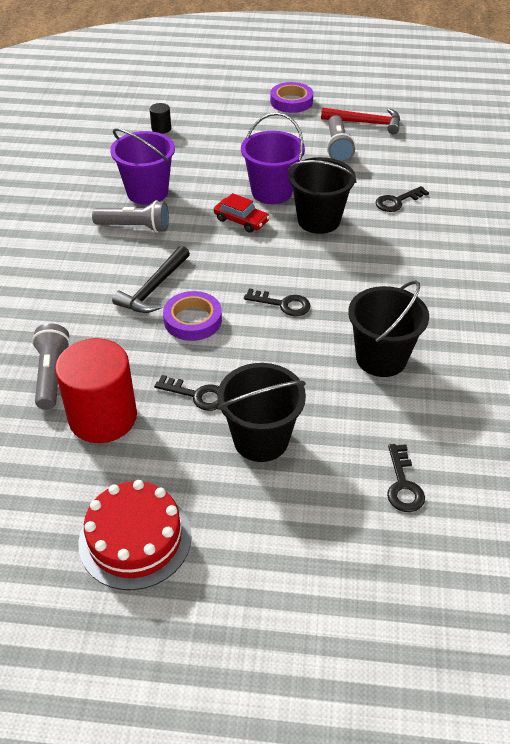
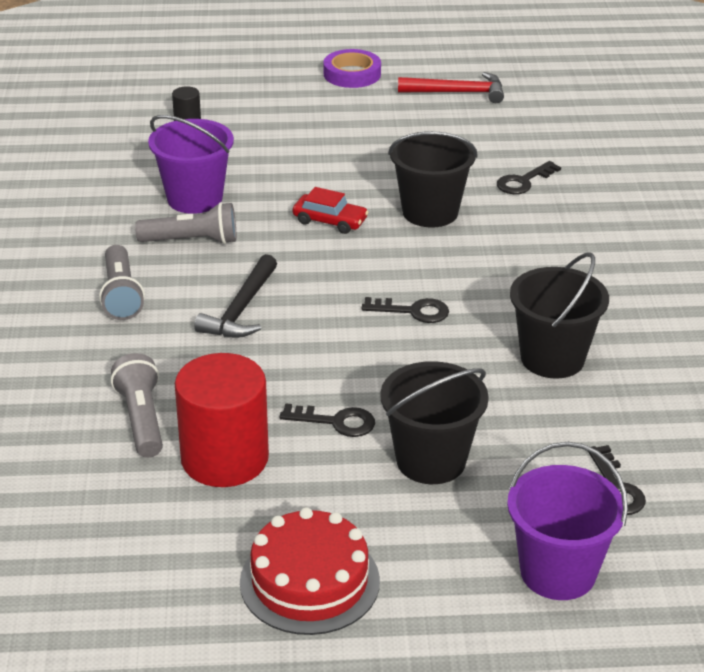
camera: 10 degrees left, 10 degrees down
purple tape [163,291,222,341] -> none
purple bucket [241,112,305,204] -> purple bucket moved to [507,442,628,600]
grey flashlight [327,115,355,162] -> grey flashlight moved to [99,245,145,320]

